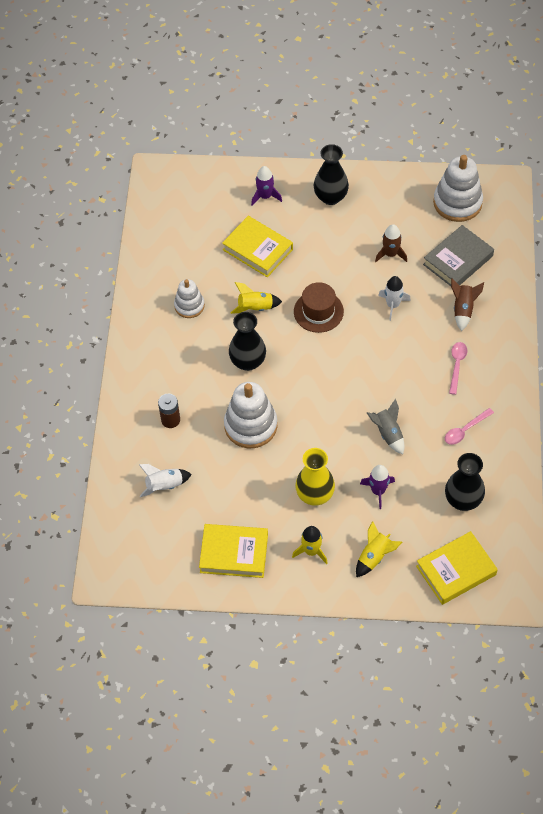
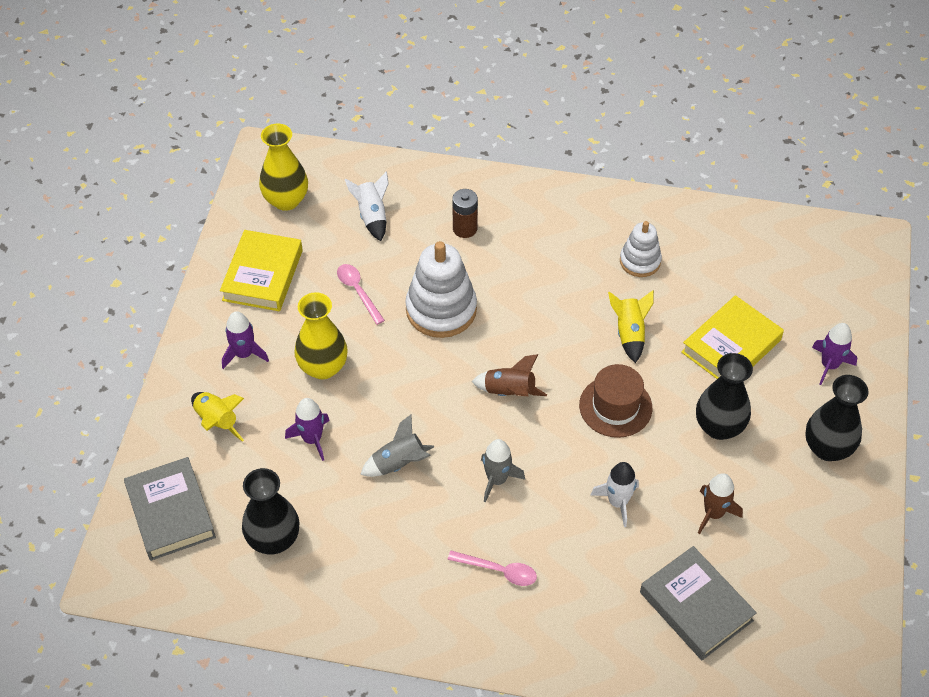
camera: 95 degrees right, 5 degrees down
black vase [229,312,266,371] -> black vase moved to [696,353,753,440]
yellow rocket [292,526,328,564] -> purple rocket [222,311,269,369]
yellow book [416,531,498,605] -> grey book [124,457,216,561]
white stacking toy [433,155,483,222] -> none
pink spoon [445,408,494,445] -> pink spoon moved to [337,264,385,325]
brown rocket [451,278,484,331] -> brown rocket moved to [472,354,547,396]
none -> yellow vase [259,123,308,211]
none -> grey rocket [481,439,525,502]

